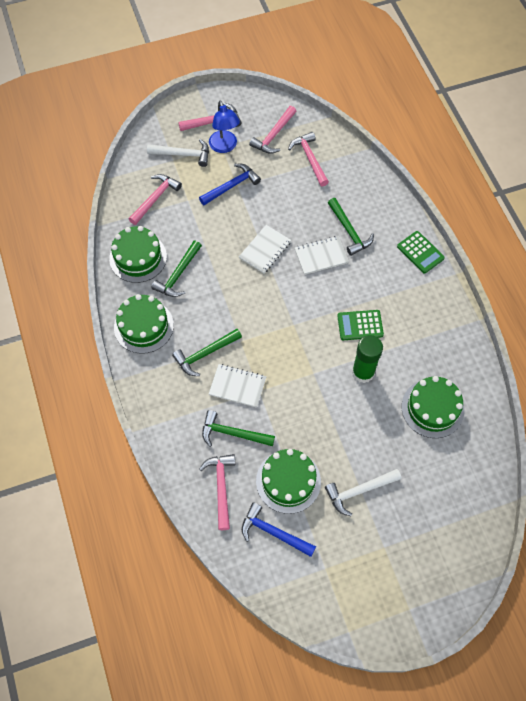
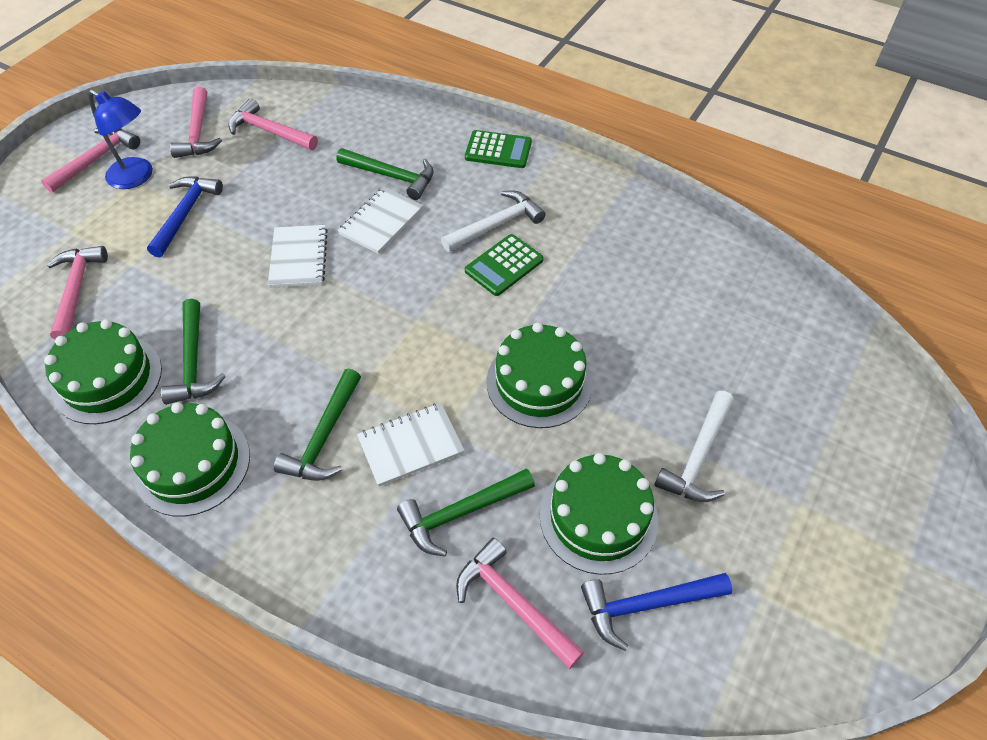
camera: 40 degrees left, 10 degrees down
white hammer [147,139,209,167] -> white hammer moved to [441,191,546,252]
green glue stick [352,335,383,383] -> none
green cake [402,376,464,438] -> green cake moved to [486,323,593,428]

